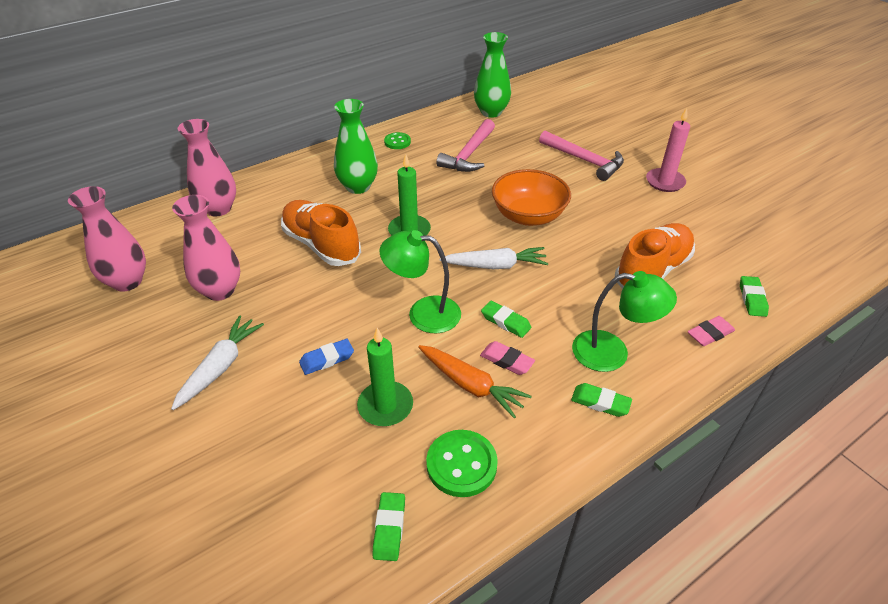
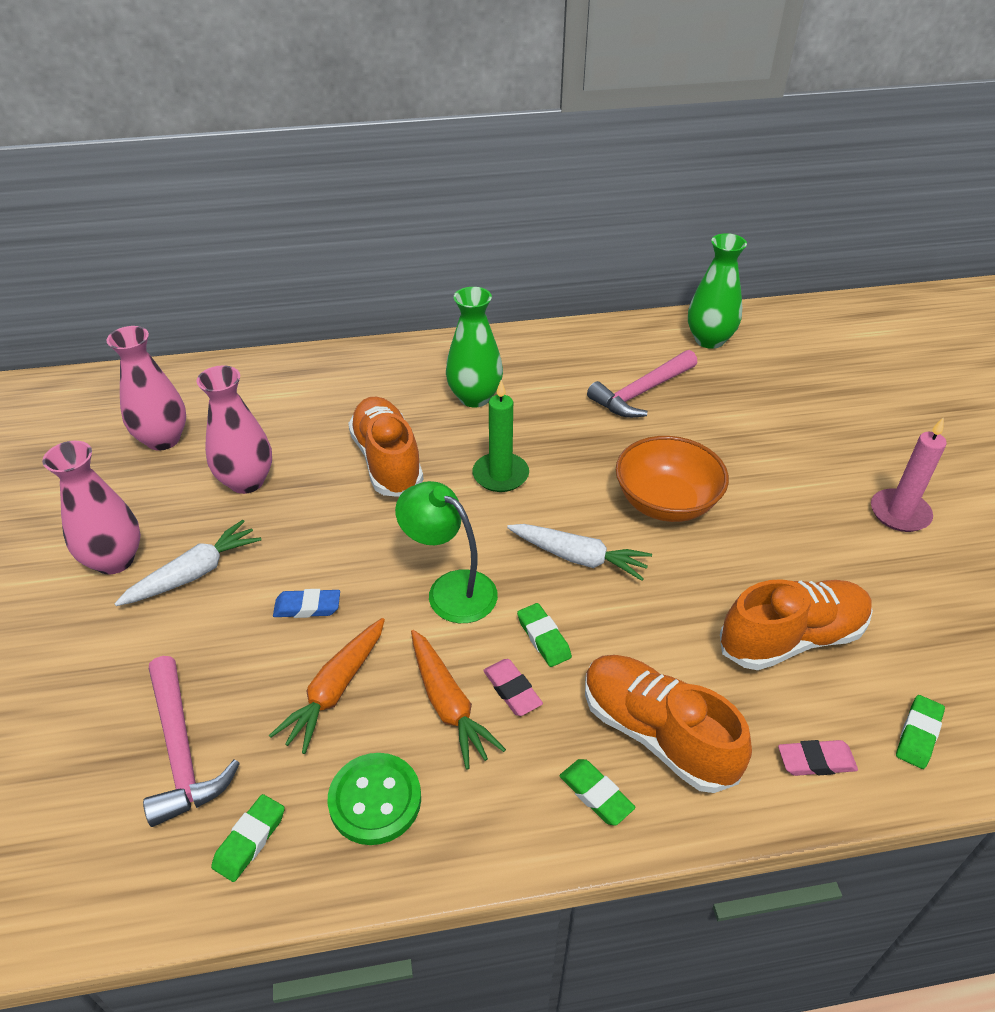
camera: 25 degrees right, 0 degrees up
pink vase [178,119,236,216] -> pink vase moved to [42,441,141,574]
green candle [357,328,413,426] -> orange carrot [269,618,385,754]
green button [384,132,411,149] -> none
pink hammer [539,131,624,181] -> pink hammer moved to [143,656,240,827]
green lamp [572,271,677,372] -> orange shoe [585,655,752,793]

